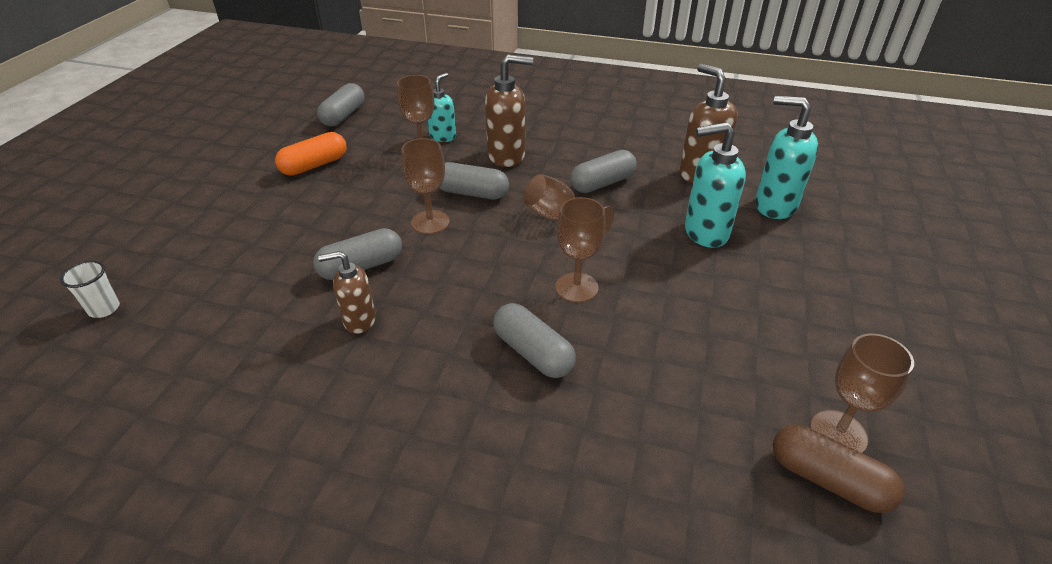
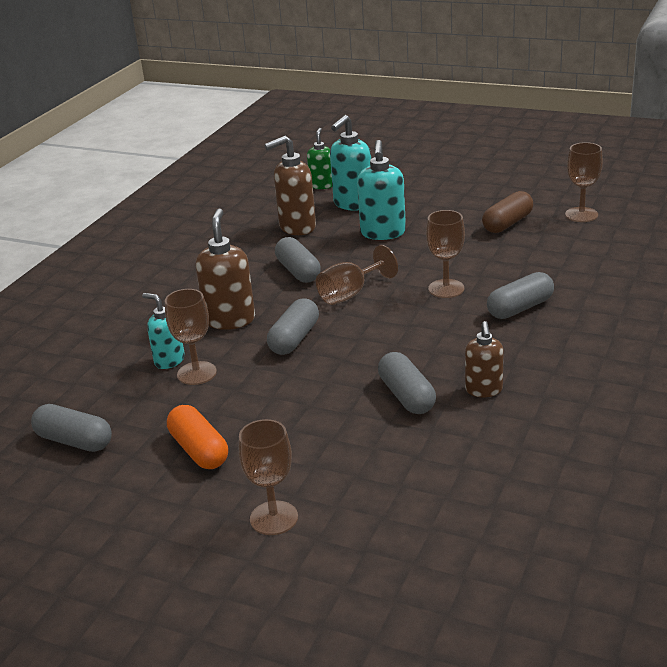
camera: 80 degrees left, 10 degrees down
white cup [60,261,120,318] -> none
brown goblet [401,138,450,234] -> brown goblet moved to [239,419,298,535]
brown capsule [773,424,904,513] -> brown capsule moved to [482,191,533,233]
none -> green soap dispenser [307,128,332,189]

